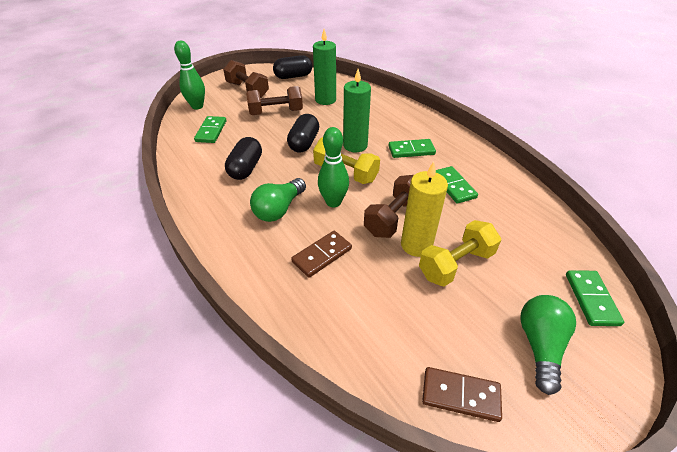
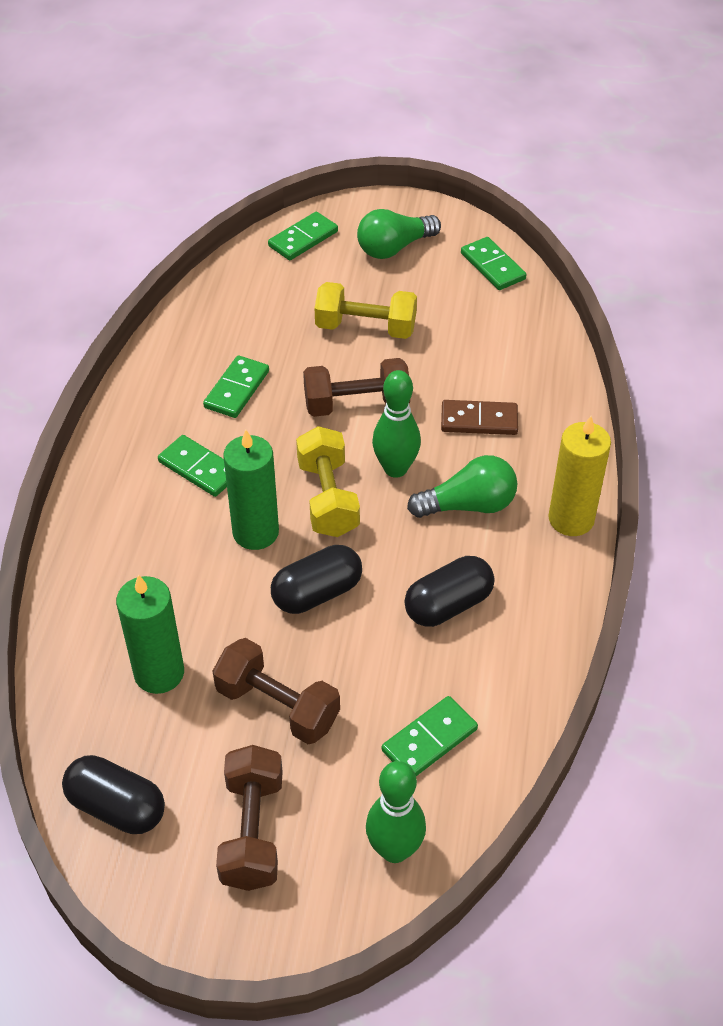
camera: 135 degrees left, 5 degrees up
yellow candle [401,161,448,257] -> yellow candle moved to [548,416,611,536]
brown domino [422,367,502,422] -> green domino [461,237,527,290]

